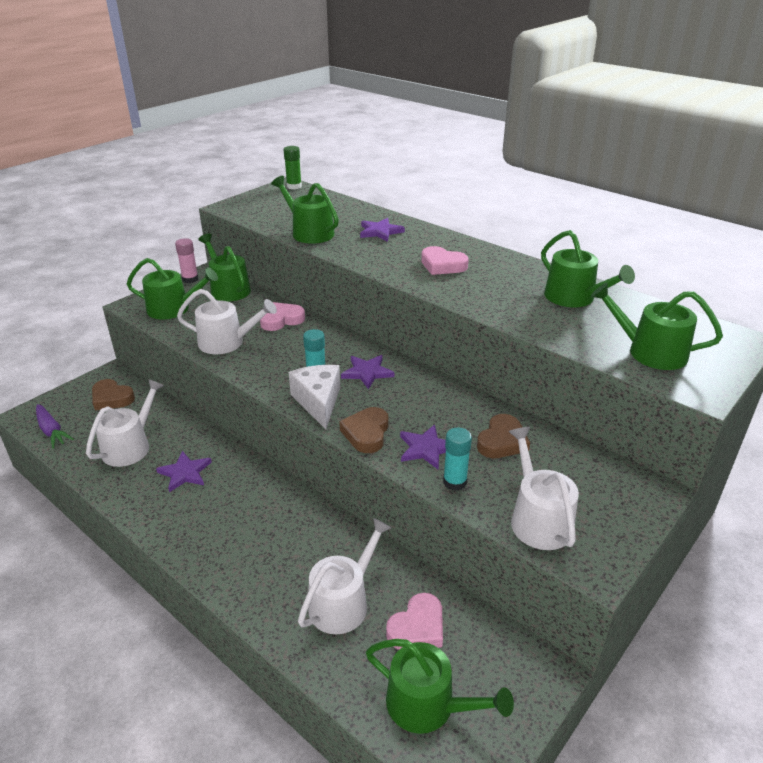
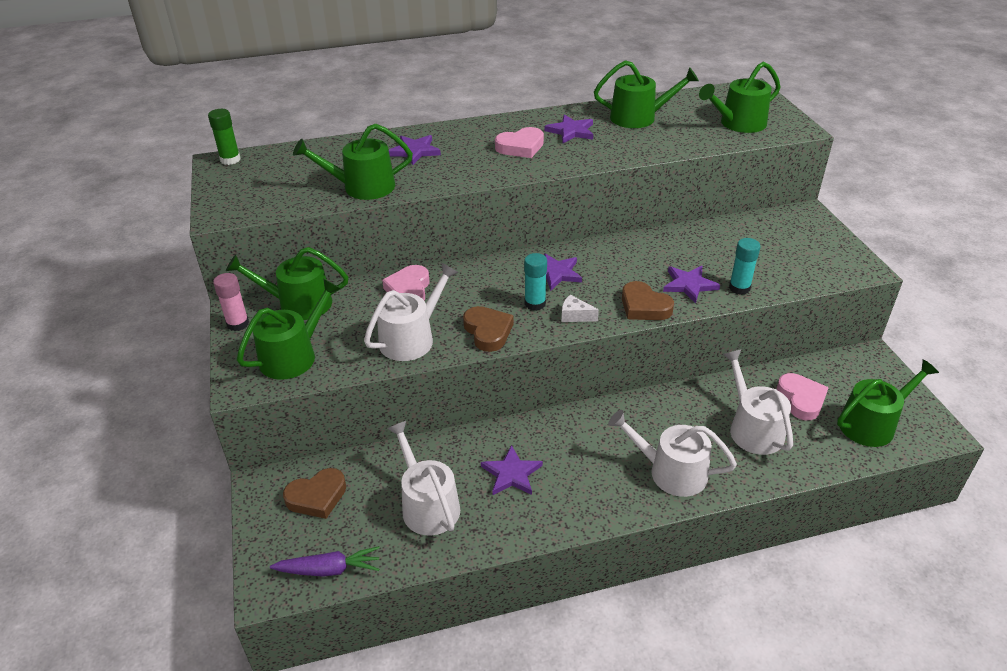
camera: 55 degrees left, 5 degrees up
white cheese [289,365,340,429] -> white cheese [561,295,599,322], size x0.51
brown heart [477,414,530,458] -> brown heart moved to [463,306,513,352]
white watering can [509,427,579,550] -> white watering can moved to [608,410,737,497]
none -> purple star [545,114,594,143]

